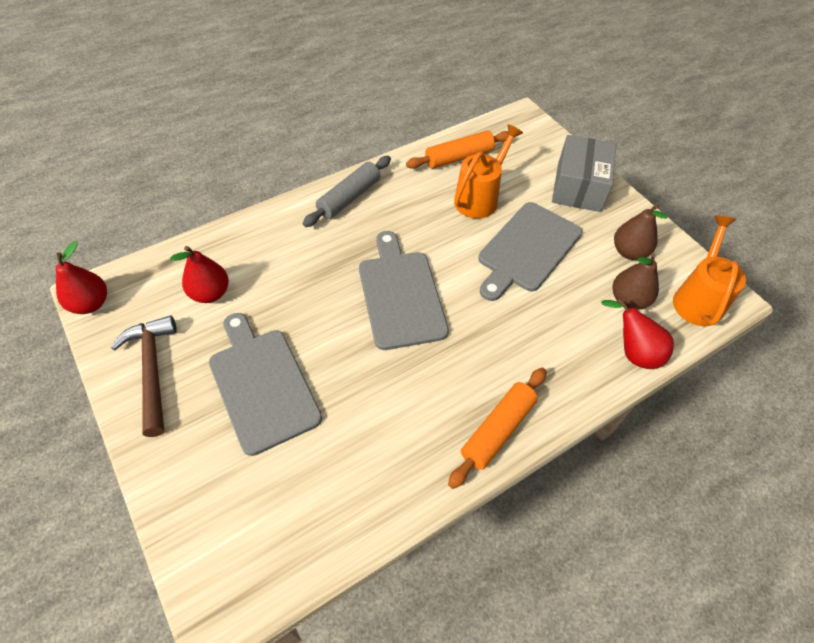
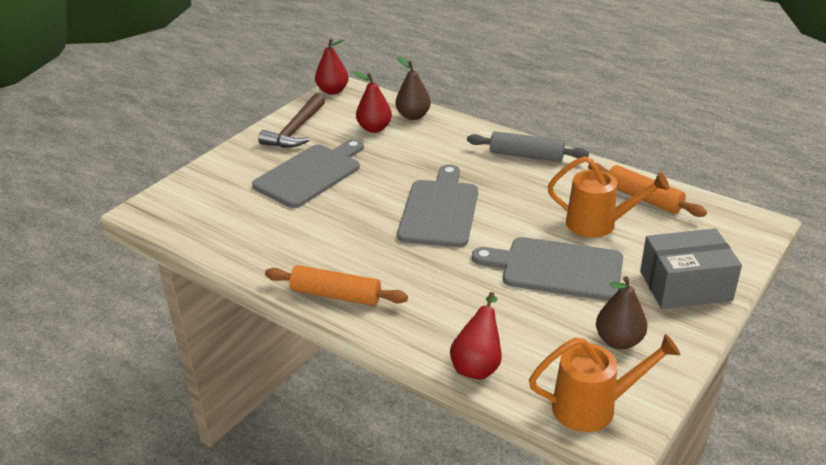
camera: 70 degrees right, 20 degrees down
brown hammer [111,316,177,437] -> brown hammer turned 150 degrees clockwise [258,93,325,148]
grey cutting board [359,231,449,350] -> grey cutting board turned 45 degrees counterclockwise [397,165,478,247]
brown pear [613,253,659,310] -> brown pear moved to [395,57,431,120]

